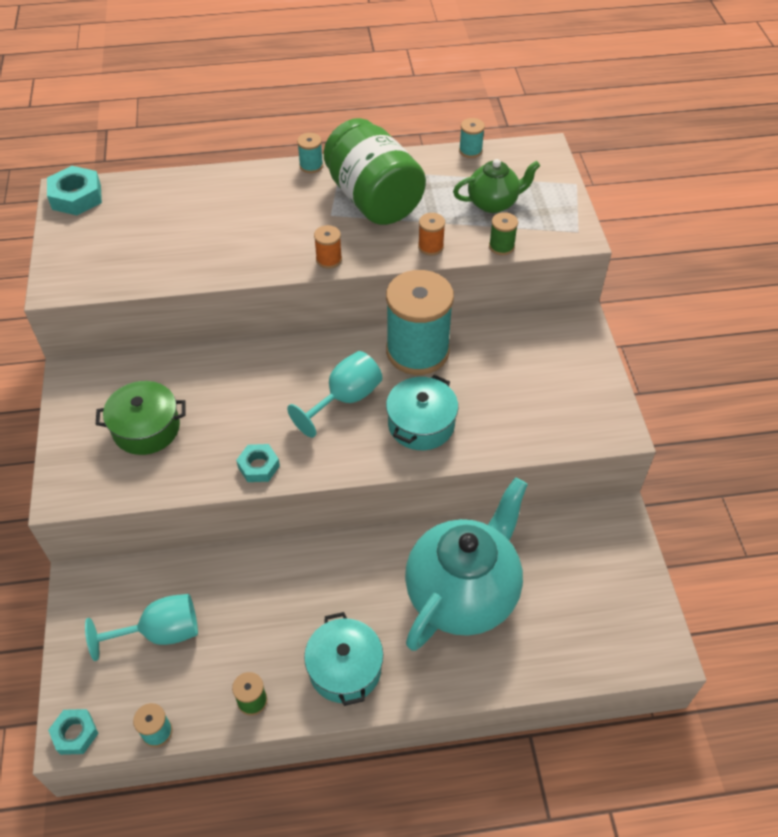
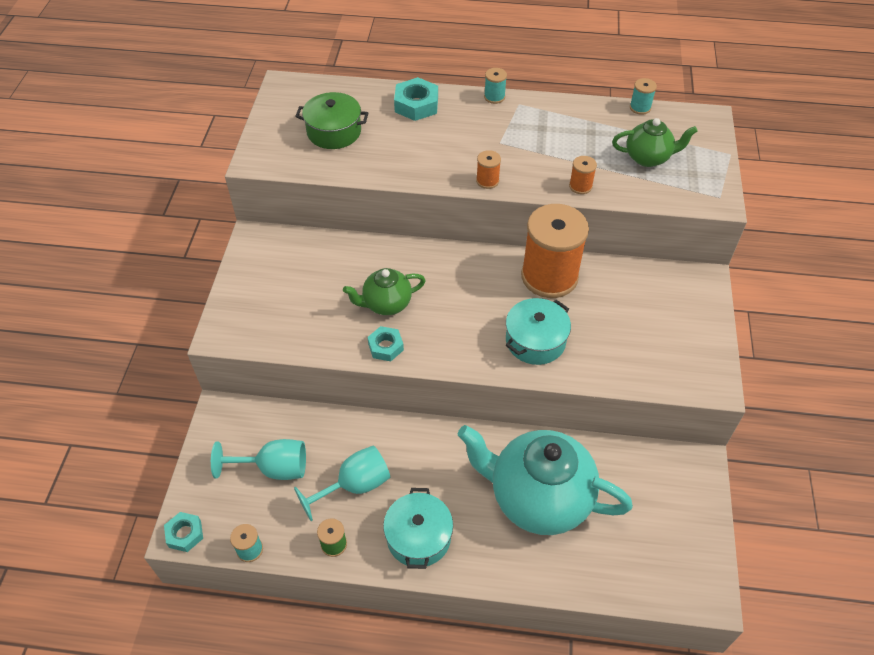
camera: 15 degrees right, 0 degrees up
turquoise nut [47,166,102,215] -> turquoise nut moved to [394,77,438,121]
green pot [96,381,185,455] -> green pot moved to [295,92,368,149]
turquoise goblet [287,351,382,438] -> turquoise goblet moved to [294,445,390,521]
green jar [324,118,426,225] -> none
turquoise spool [386,270,454,375] -> orange spool [521,204,589,298]
turquoise teapot [405,477,528,651] -> turquoise teapot turned 120 degrees counterclockwise [457,425,633,535]
green spool [489,212,518,255] -> none
none -> green teapot [343,268,426,315]

